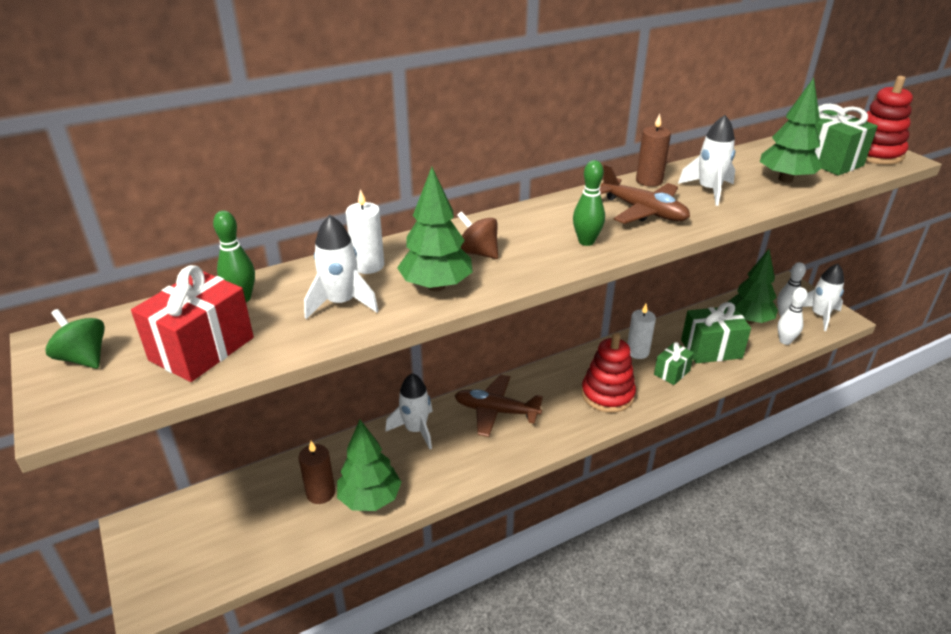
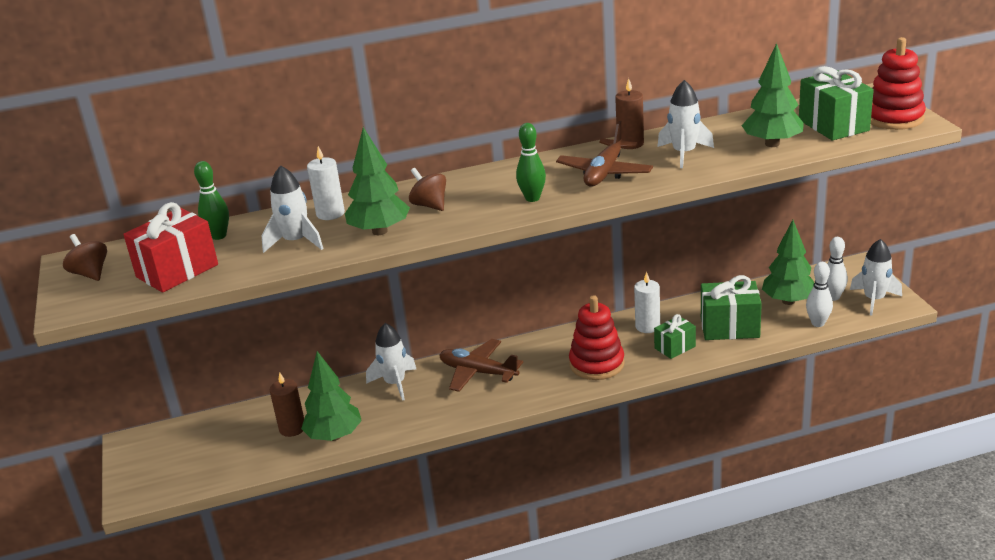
camera: 15 degrees right, 5 degrees down
green spinning top [45,309,105,369] -> brown spinning top [63,234,107,281]
brown plane [599,164,690,224] -> brown plane turned 60 degrees clockwise [556,121,653,186]

